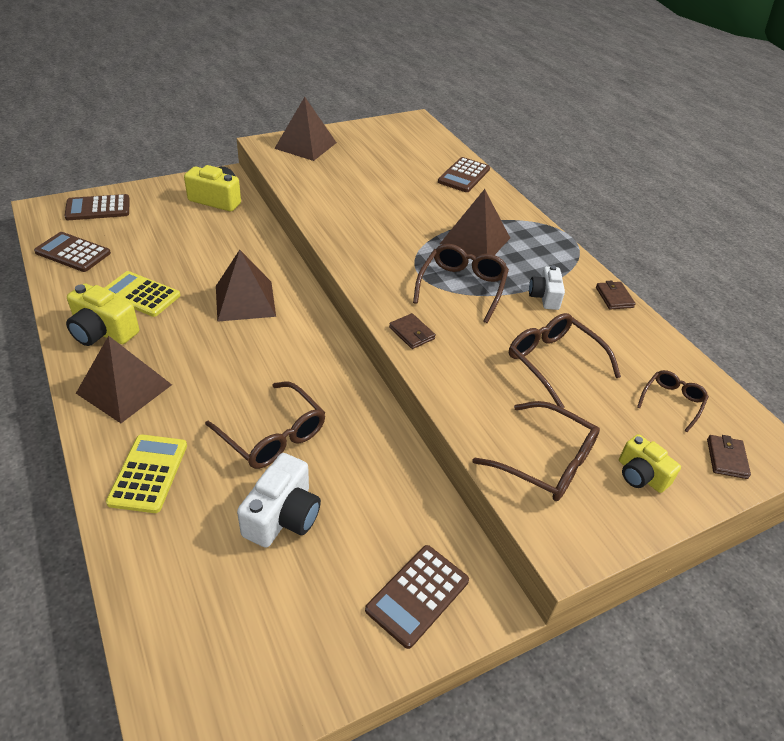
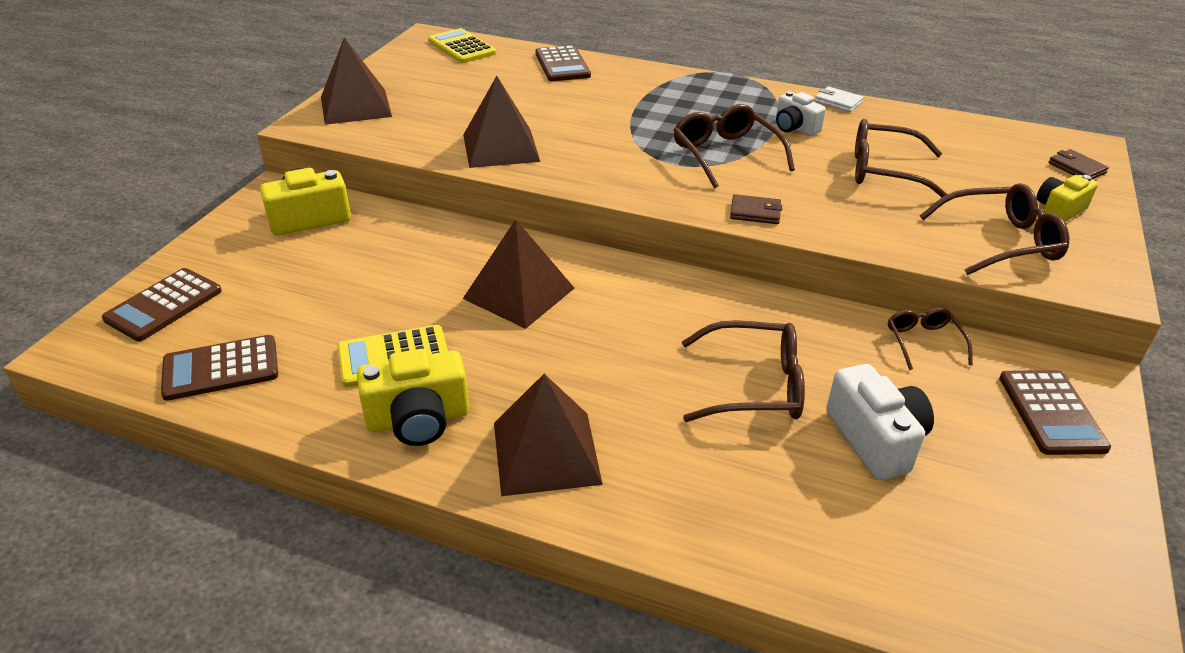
camera: 40 degrees left, 5 degrees down
yellow calculator [106,434,187,513] -> yellow calculator moved to [428,28,496,63]
brown pyramid [440,189,510,257] -> brown pyramid moved to [463,76,540,168]
brown wallet [596,281,636,309] -> white wallet [814,86,864,112]
yellow camera [619,434,681,493] -> yellow camera turned 135 degrees clockwise [1036,175,1098,222]
brown glasses [637,370,709,432] -> brown glasses moved to [888,308,973,370]

